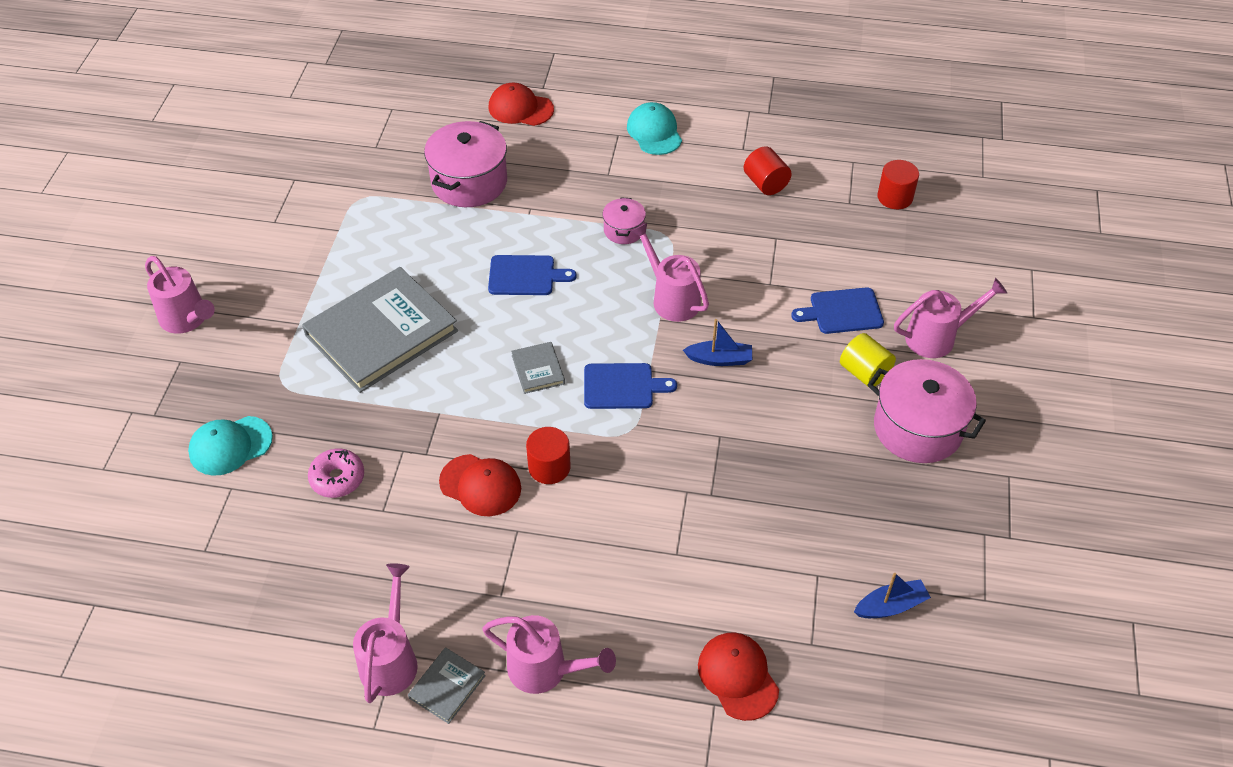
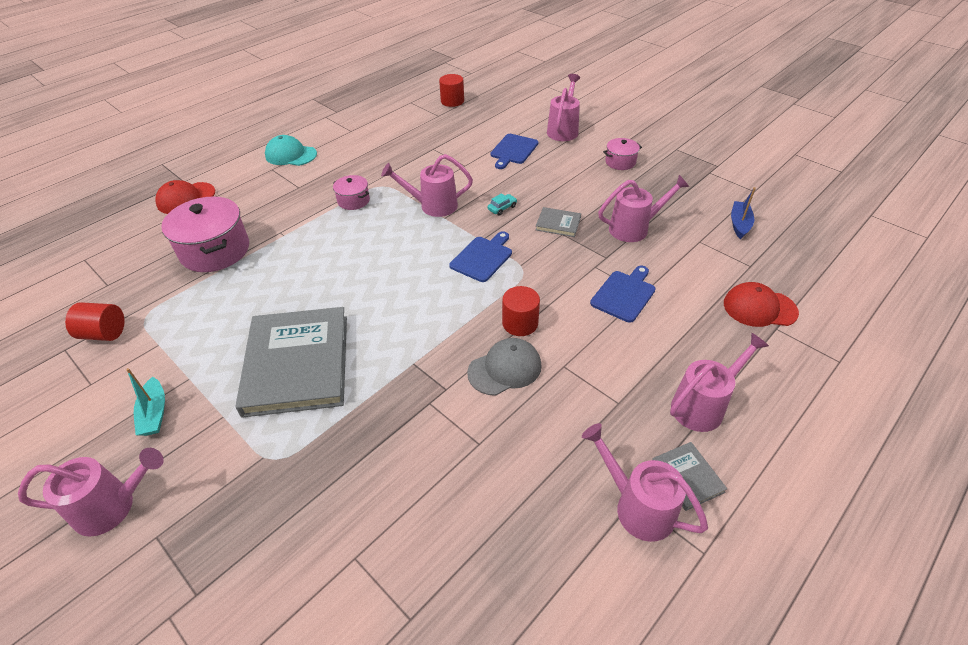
camera: 55 degrees left, 5 degrees down
turquoise cap [188,416,273,476] -> none
pink donut [308,448,364,498] -> none
red cap [439,454,521,517] -> grey cap [467,338,542,396]
blue cutting board [488,255,577,295] -> blue cutting board moved to [590,266,656,323]
grey book [511,342,565,394] -> grey book moved to [536,207,581,237]
blue boat [683,319,752,366] -> turquoise car [488,193,517,216]
red cylinder [744,146,792,195] -> red cylinder moved to [65,302,124,341]
yellow cylinder [840,333,896,386] -> none
pink pot [867,359,986,463] -> pink pot [603,138,642,170], size x0.52
none -> turquoise boat [126,368,165,436]
none -> pink watering can [598,175,689,242]

